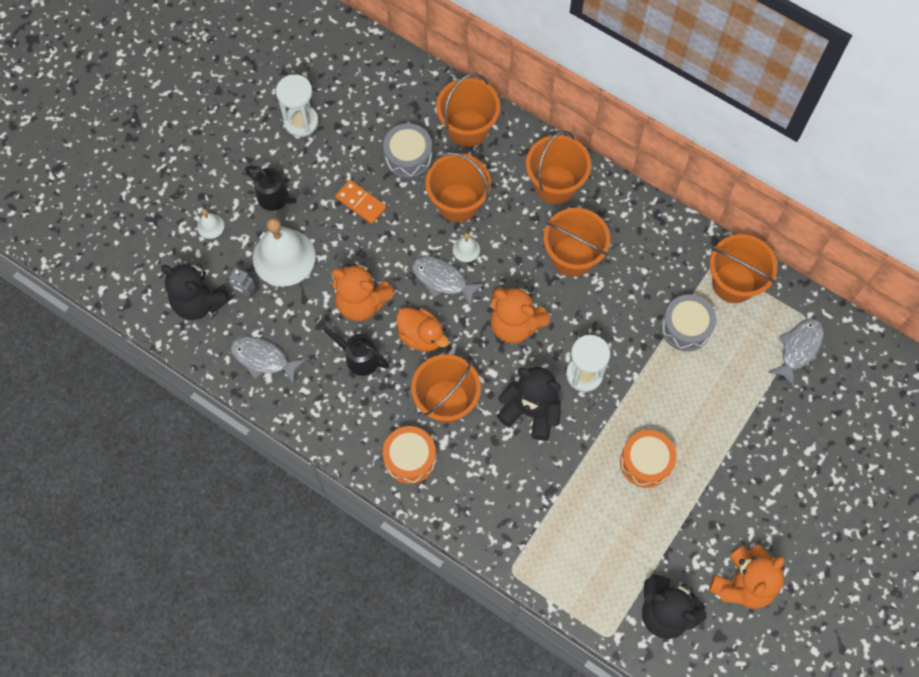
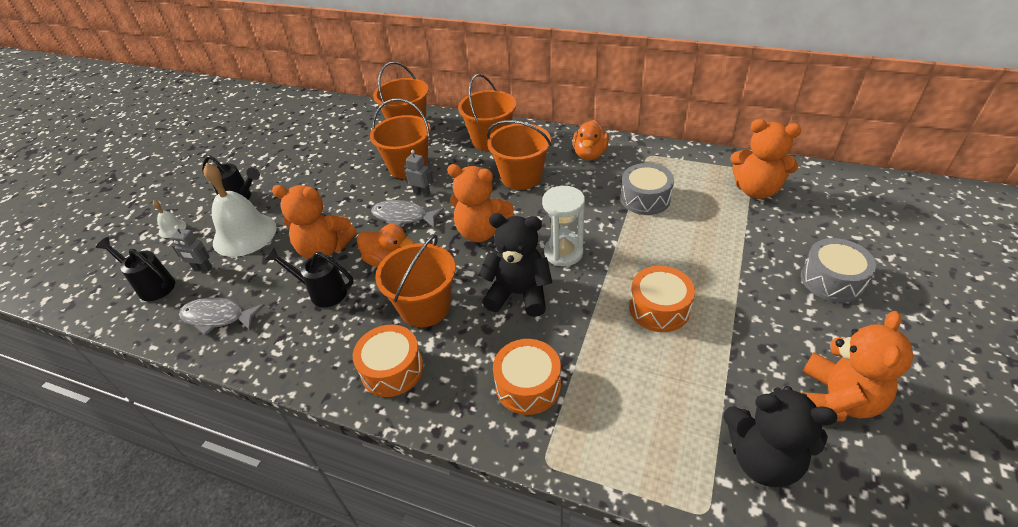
camera: 10 degrees left, 25 degrees down
black teddy bear [161,263,234,320] -> black watering can [96,237,175,301]
white hourglass [276,74,319,137] -> none
orange domino [335,180,386,224] -> none
grey drum [383,123,432,178] -> grey drum moved to [801,238,876,303]
white bell [453,233,480,262] -> grey robot [404,150,434,196]
orange bucket [710,234,777,303] -> none
grey fish [769,318,824,387] -> orange teddy bear [730,119,802,199]
none -> orange drum [493,339,561,415]
none -> orange duck [573,120,609,160]

